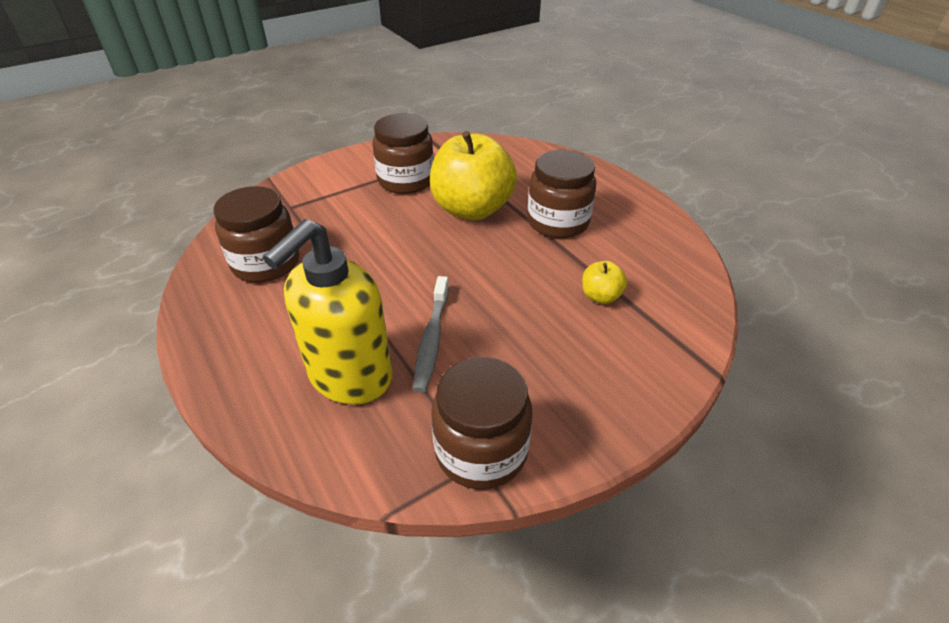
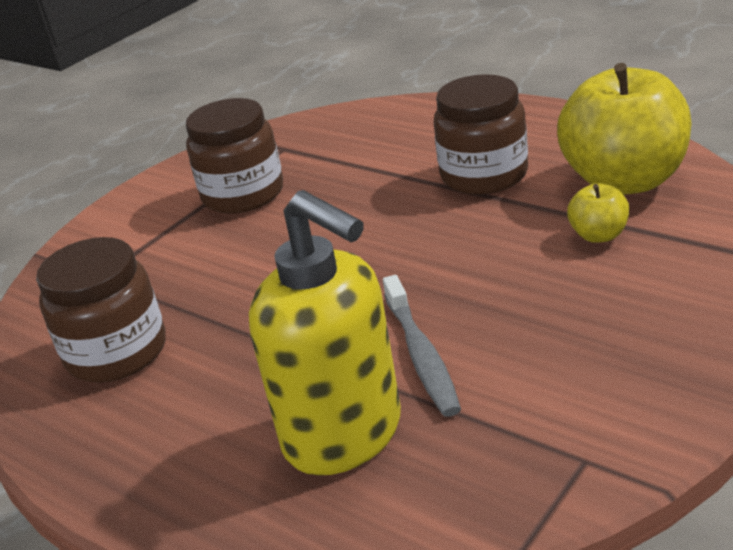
camera: 15 degrees left, 10 degrees down
yellow soap dispenser [263,219,392,405] -> yellow soap dispenser turned 60 degrees counterclockwise [249,190,401,476]
yellow apple [430,131,517,220] -> yellow apple moved to [557,63,692,195]
brown jar [431,357,532,489] -> none

